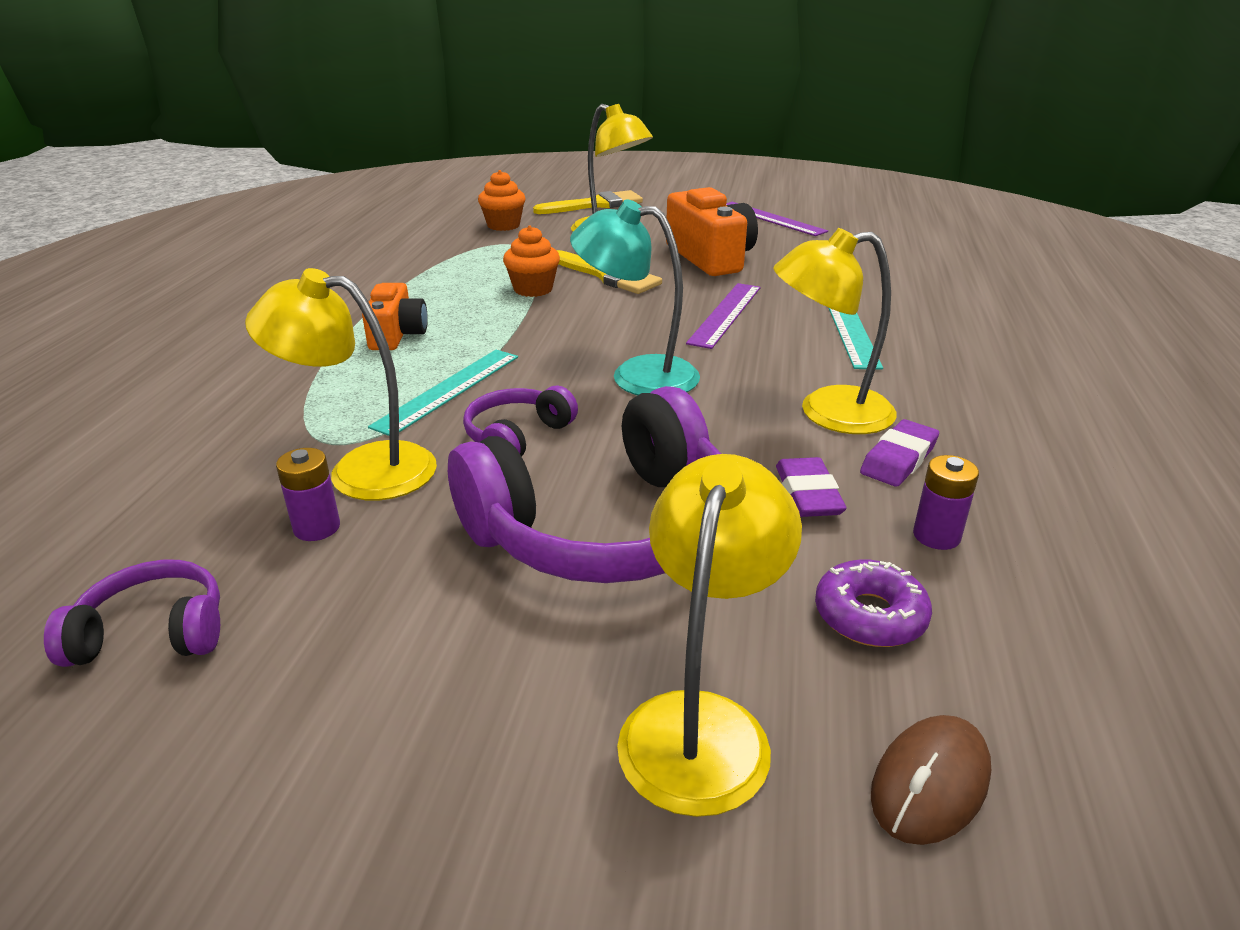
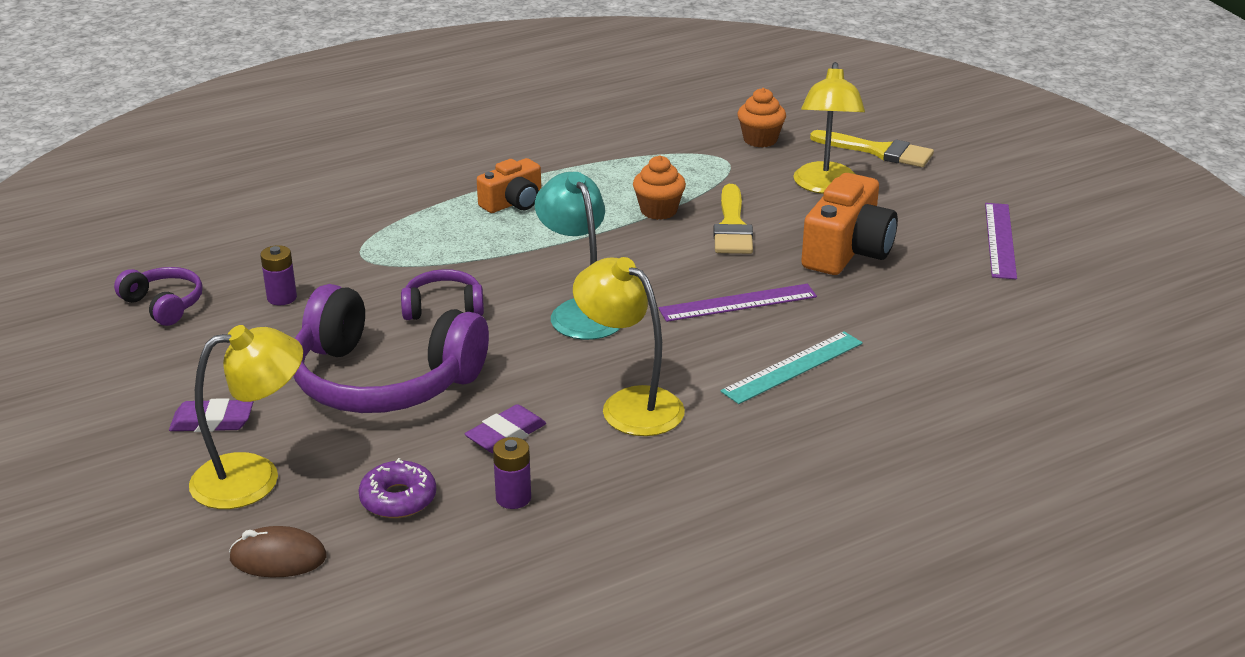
camera: 50 degrees right, 0 degrees up
yellow lamp [245,268,437,500] -> none
turquoise ruler [368,350,518,436] -> none
purple eraser [860,419,939,487] -> purple eraser moved to [169,398,254,432]

